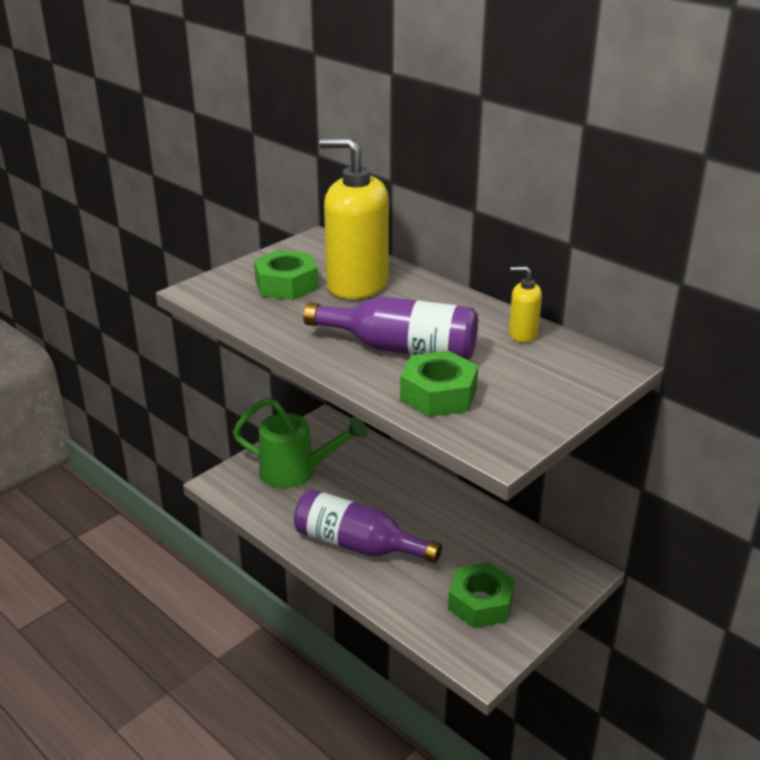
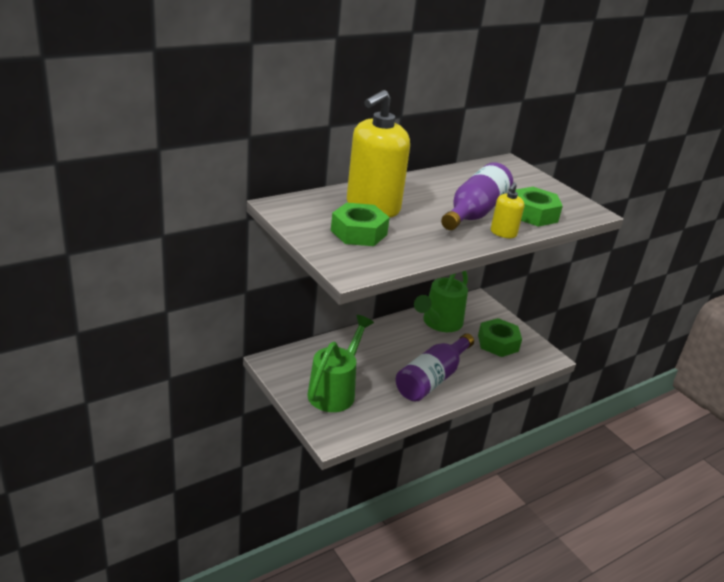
camera: 80 degrees left, 0 degrees up
yellow soap dispenser [509,266,542,342] -> yellow soap dispenser moved to [491,183,524,238]
none -> green watering can [414,271,468,332]

